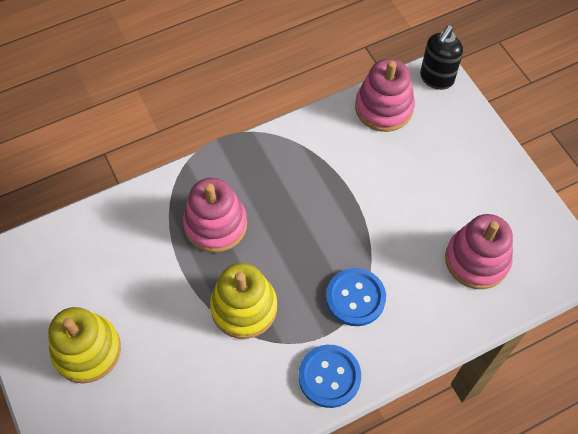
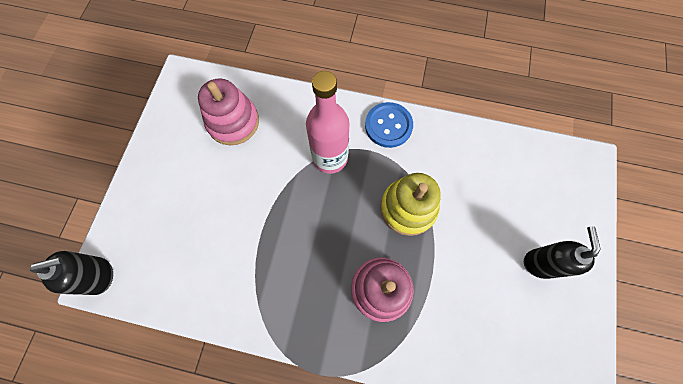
camera: 140 degrees left, 10 degrees up
yellow stacking toy [48,307,121,383] -> black soap dispenser [524,226,601,279]
blue button [326,268,386,326] -> pink bottle [306,71,349,174]
pink stacking toy [355,59,415,132] -> none

